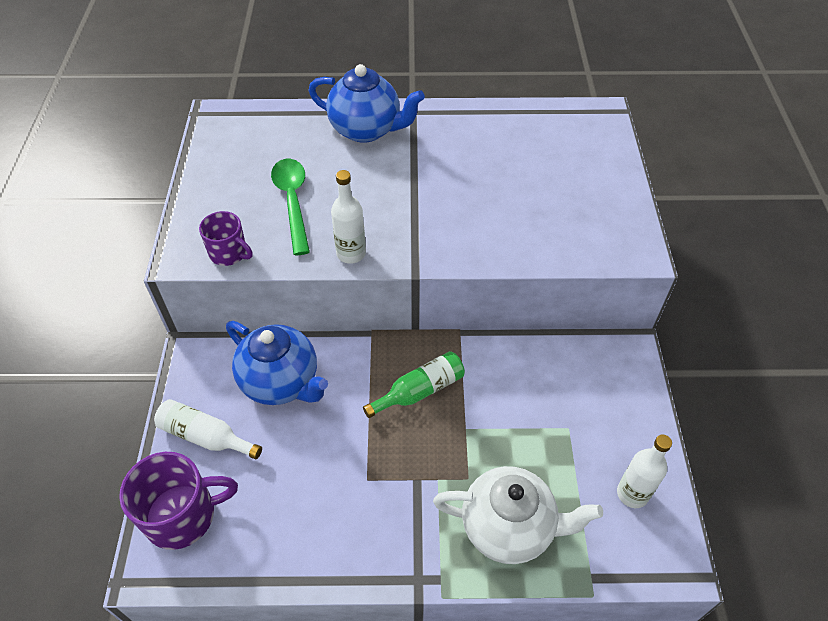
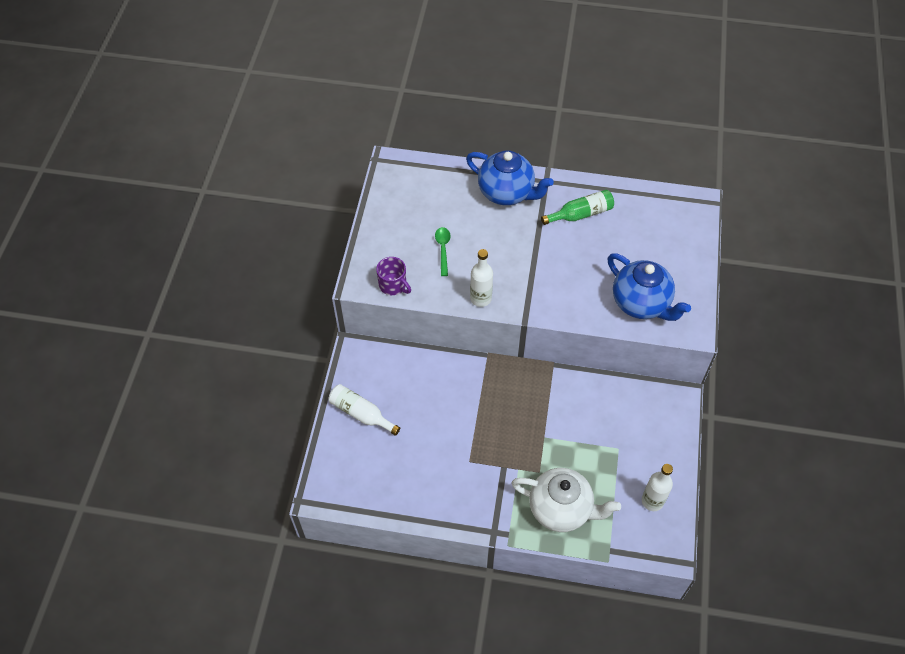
camera: 10 degrees right, 5 degrees up
purple mug [119,452,238,550] -> none
blue teapot [226,321,328,405] -> blue teapot moved to [608,253,691,321]
green spoon [271,159,310,255] -> green spoon [435,227,451,276], size x0.60
green bottle [363,351,465,418] -> green bottle moved to [541,190,614,225]

